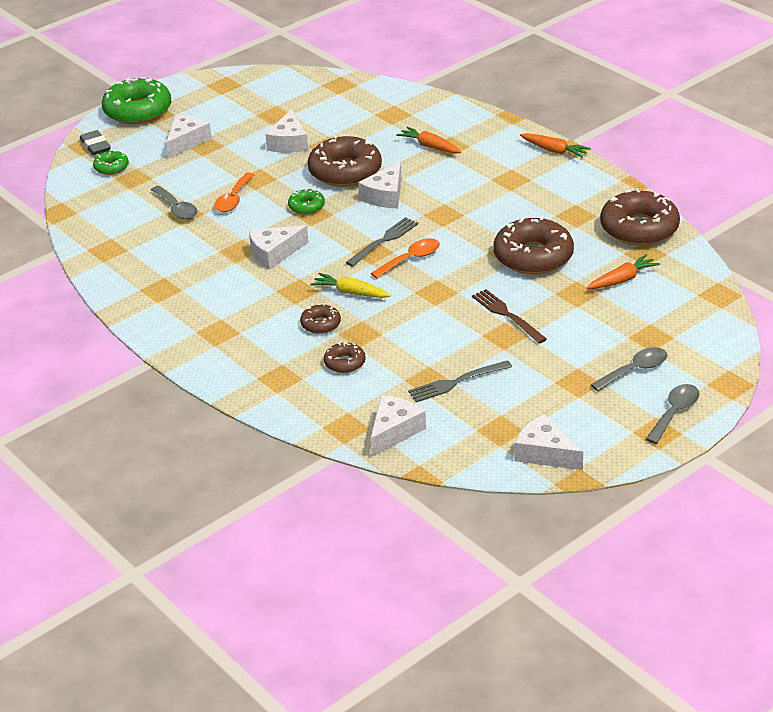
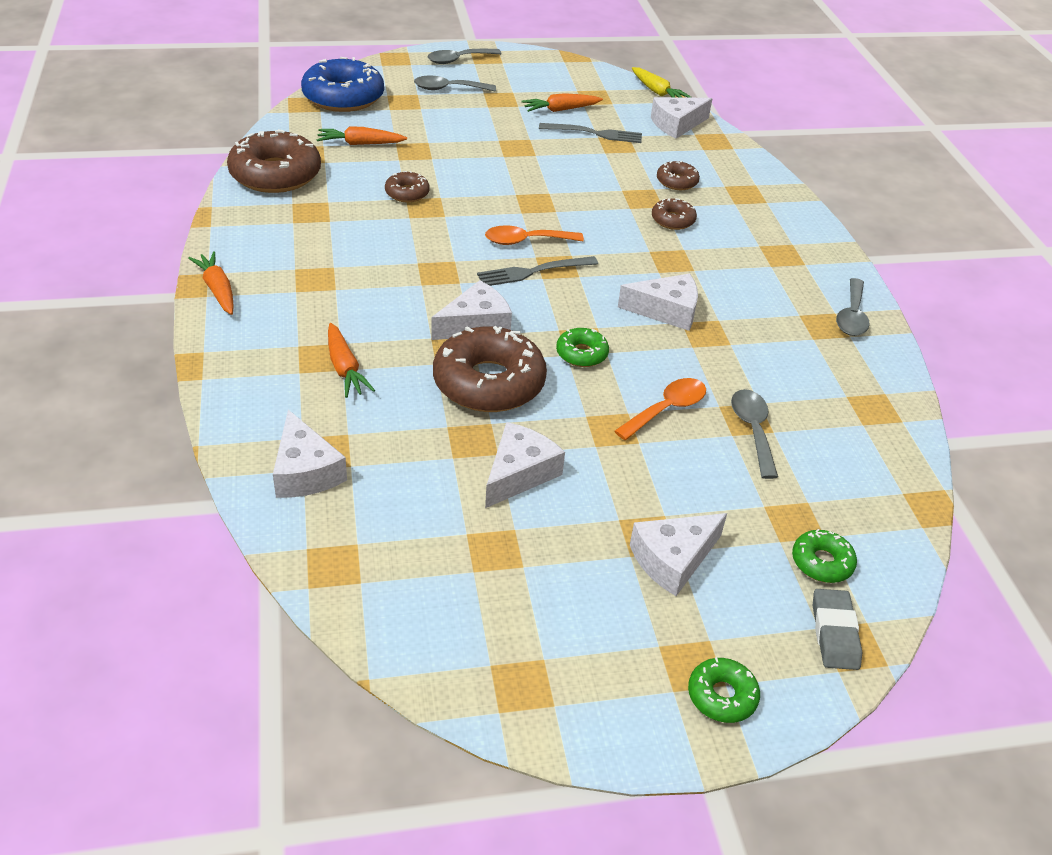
camera: 155 degrees left, 5 degrees up
green donut [102,77,171,124] -> green donut [688,657,760,723], size x0.49
yellow carrot [310,273,391,298] -> yellow carrot moved to [632,67,692,98]
brown fork [472,289,547,344] -> none
brown donut [493,216,574,274] -> brown donut [385,171,430,202], size x0.49
white cheese [514,414,583,470] -> white cheese moved to [273,410,347,498]
none -> blue donut [301,57,384,112]
none -> orange carrot [522,93,603,112]
none -> grey spoon [836,278,870,336]

